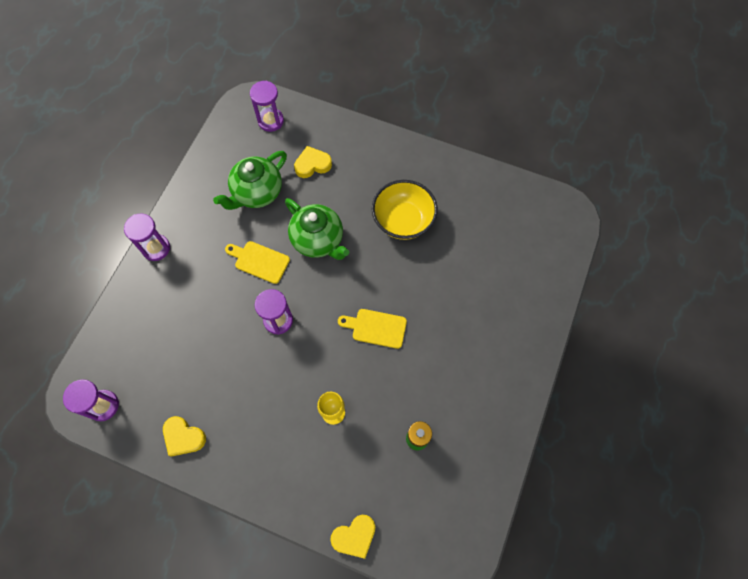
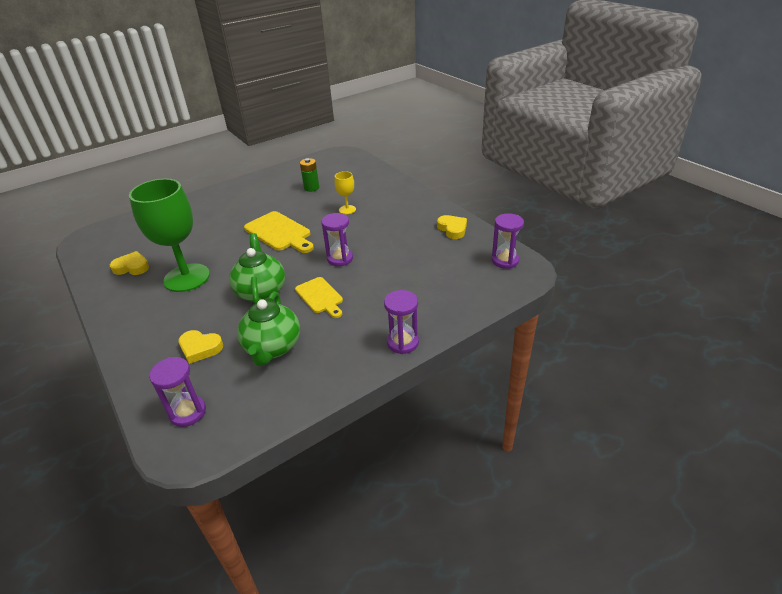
camera: 145 degrees left, 30 degrees down
green teapot [213,151,287,210] -> green teapot turned 105 degrees clockwise [237,291,300,366]
yellow heart [330,515,375,559] -> yellow heart moved to [110,251,149,275]
yellow cutting board [338,309,407,349] -> yellow cutting board [244,211,314,253], size x1.53
yellow bowl [372,180,438,240] -> green goblet [129,179,210,292]

